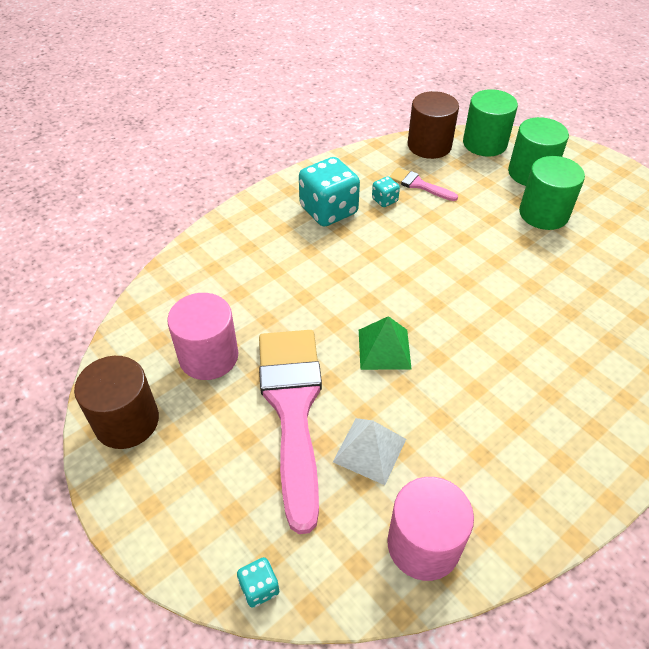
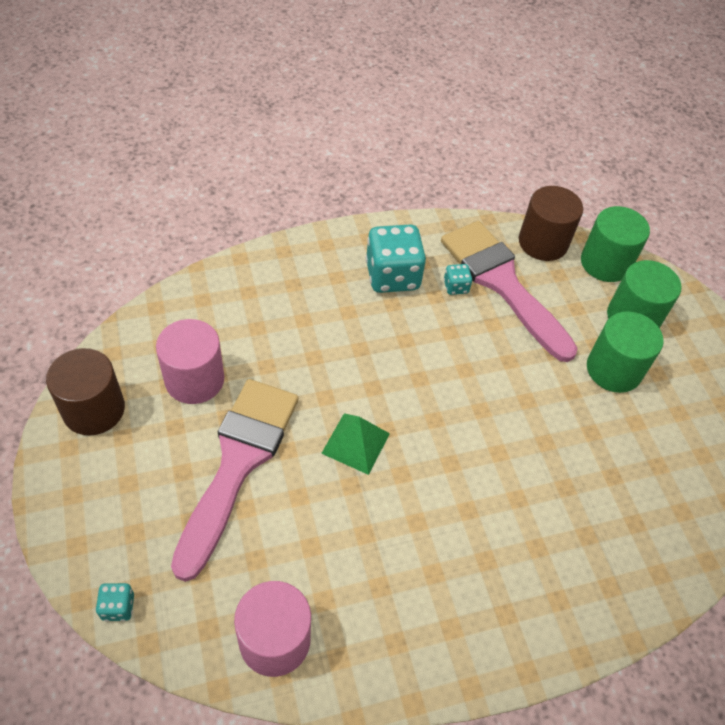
camera: 20 degrees right, 5 degrees up
white pyramid [333,418,406,485] -> none
pink brush [389,167,458,201] -> pink brush [441,221,578,362], size x2.28

